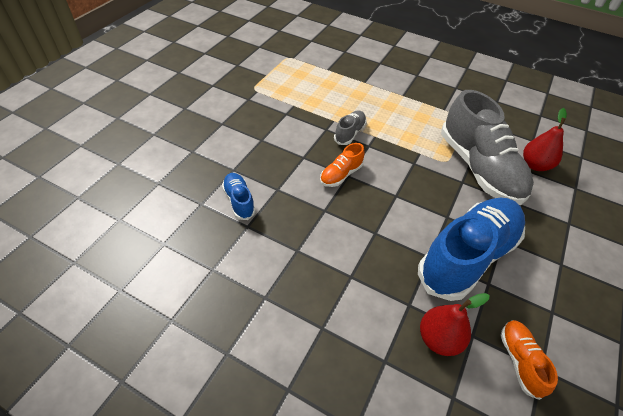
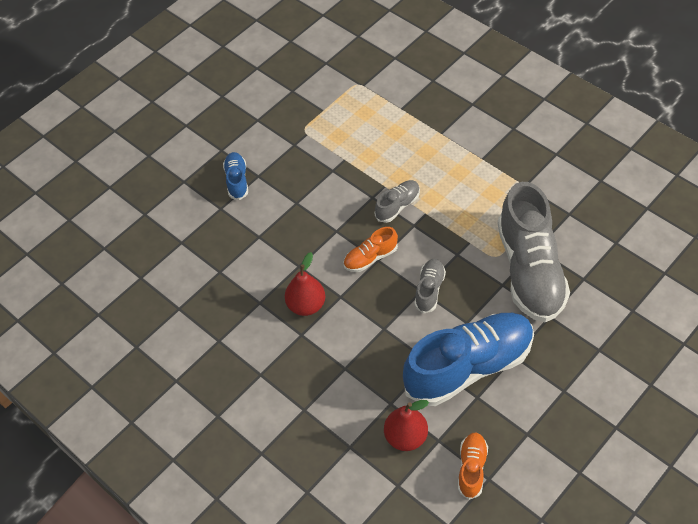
camera: 20 degrees right, 5 degrees up
blue shoe [222,173,256,220] -> blue shoe moved to [223,152,248,200]
red pear [523,108,567,171] -> red pear moved to [285,252,325,316]
none -> grey shoe [414,259,446,314]

